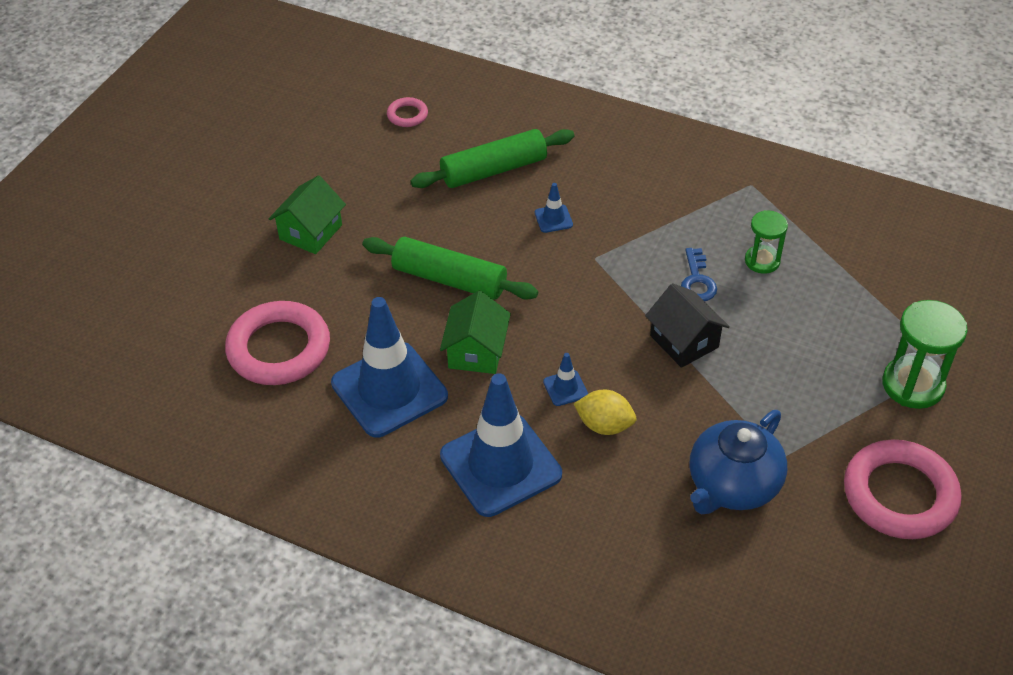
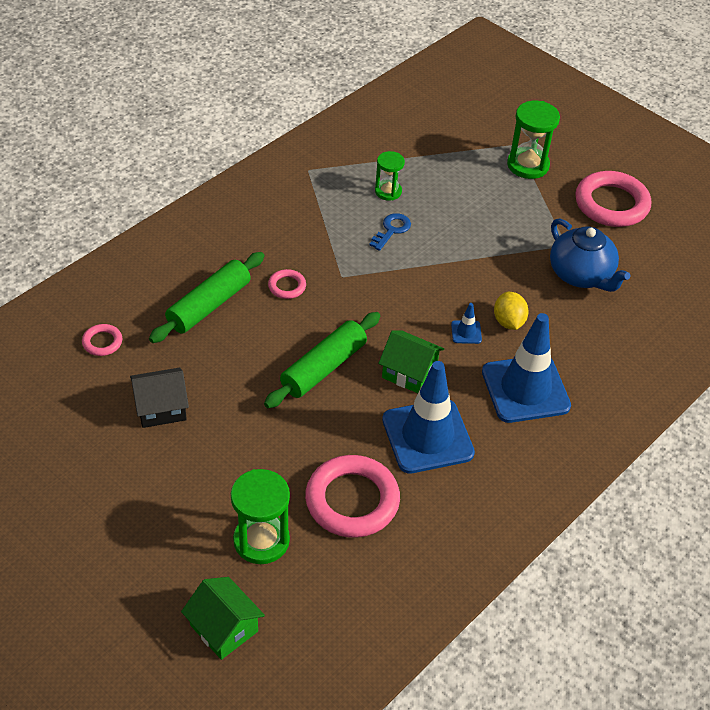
camera: 75 degrees left, 0 degrees up
green house [269,175,346,254] -> green house moved to [181,577,265,660]
green rolling pin [410,129,574,188] -> green rolling pin turned 45 degrees clockwise [149,252,264,343]
blue traffic cone [535,183,573,233] -> pink ring [268,269,306,299]
yellow lemon [574,390,636,435] -> yellow lemon turned 45 degrees counterclockwise [494,292,529,330]
black house [645,283,730,368] -> black house moved to [130,367,189,428]
blue key [681,248,717,301] -> blue key turned 75 degrees counterclockwise [369,213,411,251]
none -> green hourglass [231,469,290,564]

